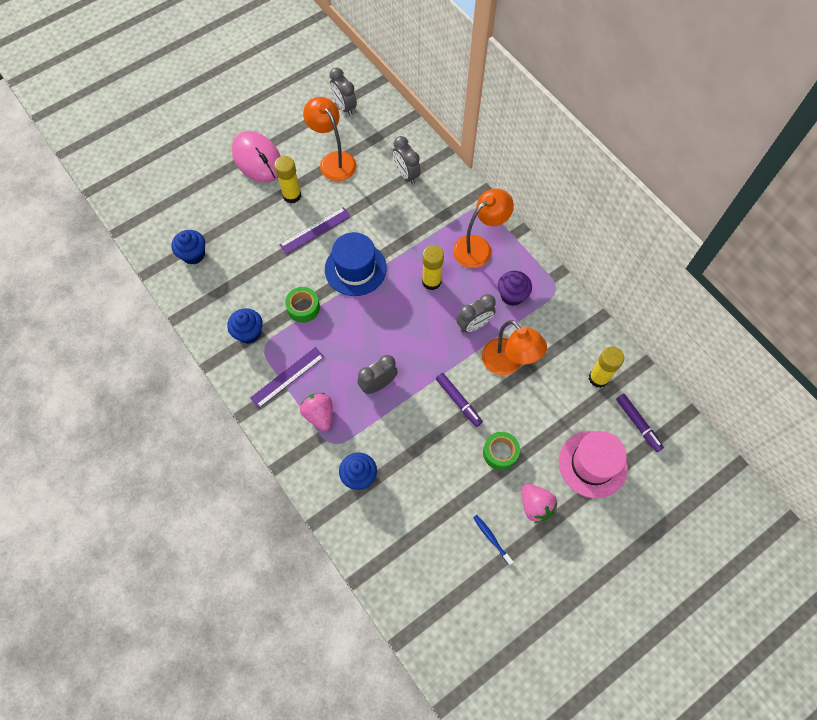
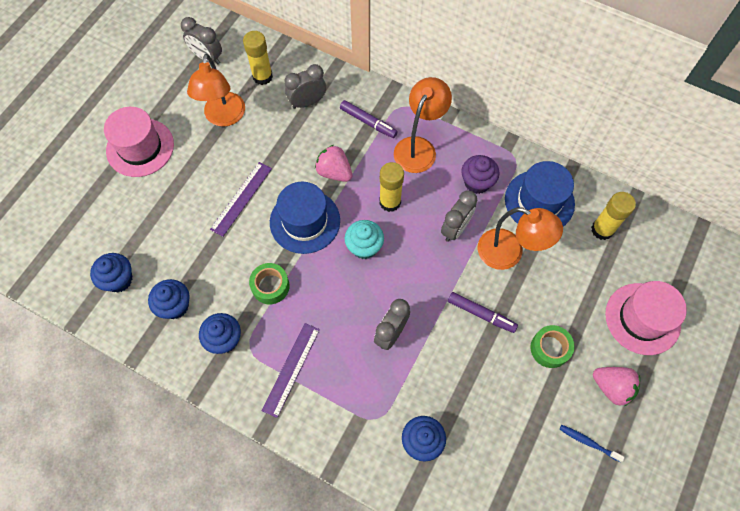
camera: 25 degrees left, 0 degrees up
pink mouse [232,131,281,183] -> pink hat [104,107,174,177]
yellow glue stick [274,156,301,203] -> yellow glue stick moved to [243,31,273,85]
pink strawberry [300,393,333,431] -> pink strawberry moved to [315,145,352,182]
orange lamp [303,97,356,181] -> orange lamp turned 120 degrees counterclockwise [187,54,245,127]
grey clock [393,136,421,184] -> grey clock turned 120 degrees clockwise [284,64,326,109]
purple marker [616,394,664,452] -> purple marker moved to [340,100,398,138]
none -> blue cupcake [148,279,190,319]
none -> turquoise cupcake [345,220,384,259]
none -> blue hat [505,161,575,227]

